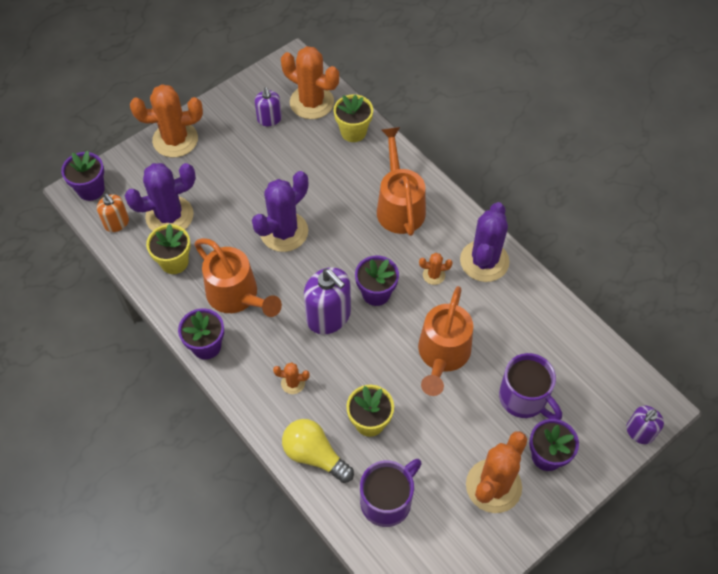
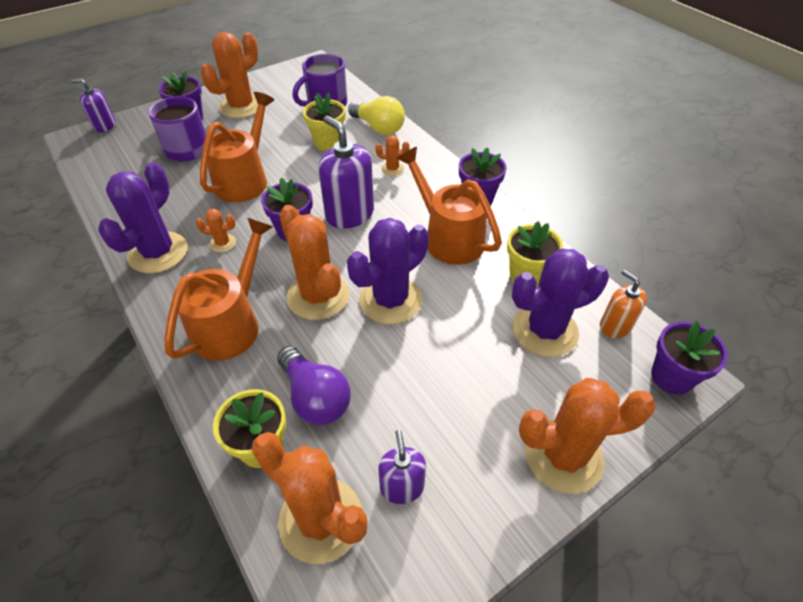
camera: 175 degrees left, 10 degrees down
orange watering can [377,127,426,236] -> orange watering can turned 150 degrees counterclockwise [165,218,274,361]
purple soap dispenser [626,405,664,444] -> purple soap dispenser turned 135 degrees counterclockwise [71,79,116,132]
none -> purple light bulb [277,346,351,425]
none -> orange cactus [279,205,349,320]

